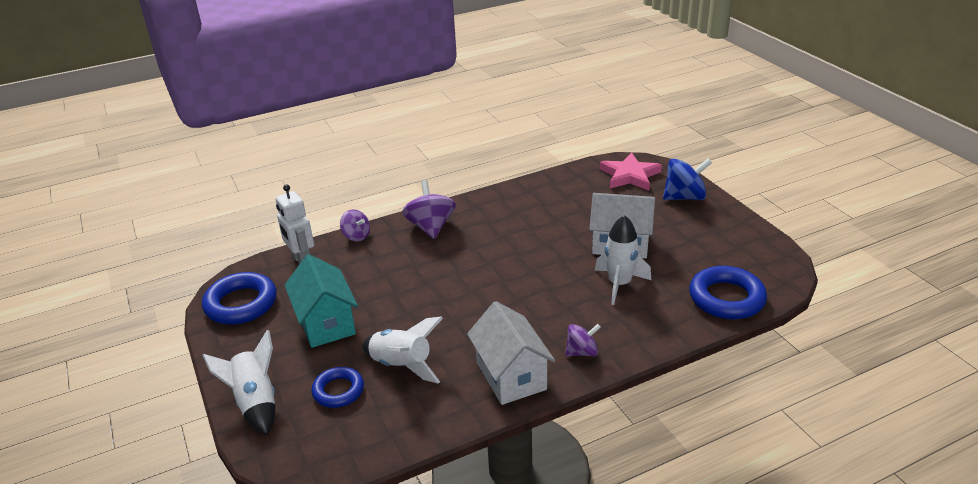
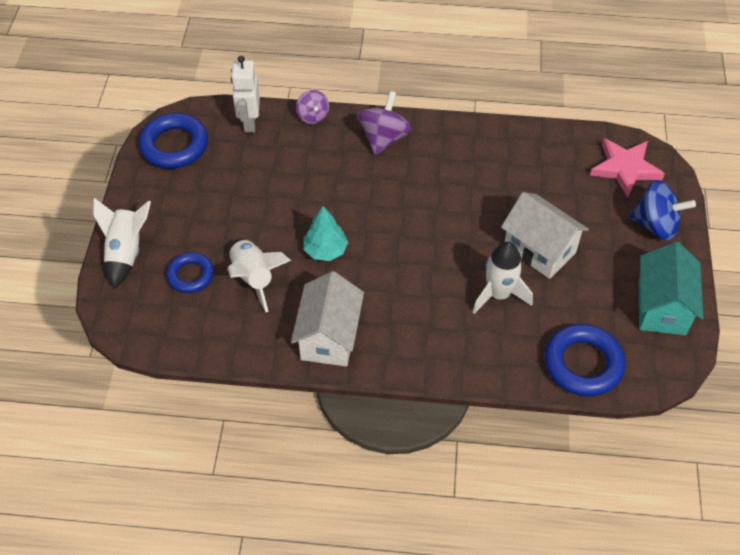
camera: 30 degrees right, 20 degrees up
turquoise house [284,254,358,348] -> turquoise house moved to [639,242,703,335]
purple spinning top [565,324,601,356] -> none
none -> turquoise tree [304,206,348,261]

